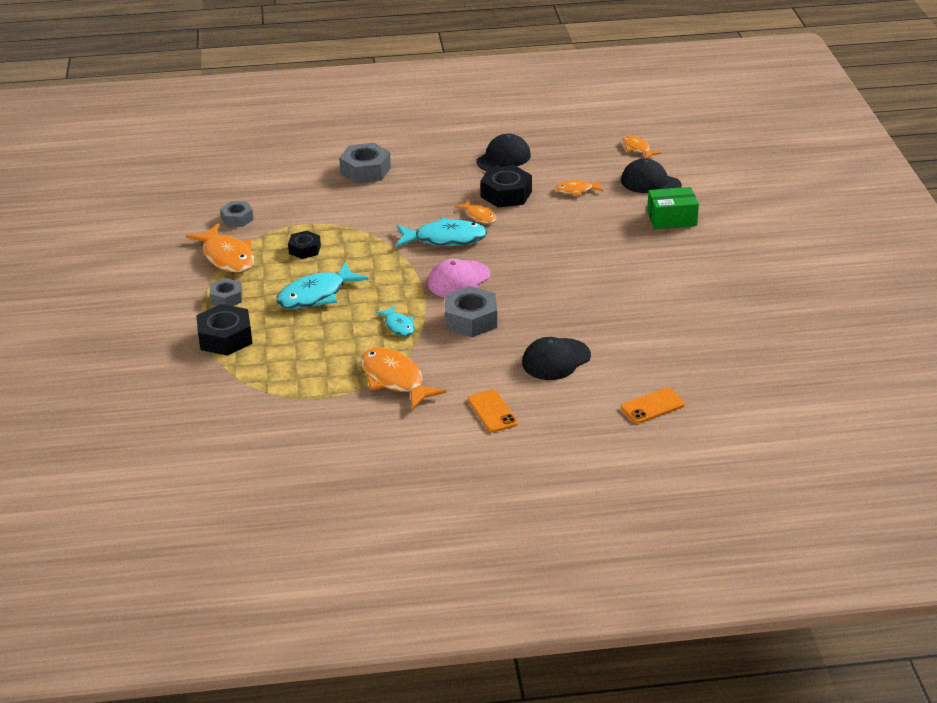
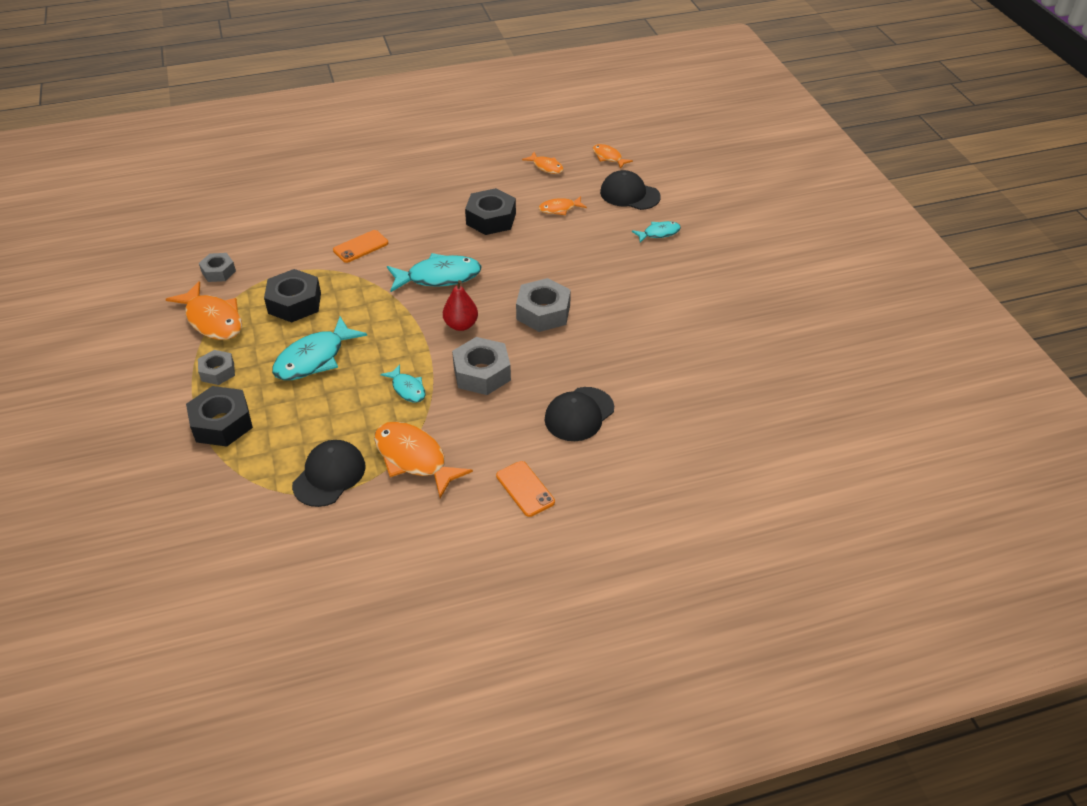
camera: 10 degrees left, 10 degrees up
black nut [288,231,321,259] -> black nut [264,269,321,322], size x1.63
grey nut [339,143,391,183] -> grey nut moved to [516,278,571,332]
pink cap [428,259,491,297] -> red pear [443,280,478,331]
orange fish [455,200,497,224] -> orange fish moved to [522,152,564,174]
black cap [477,134,531,171] -> black cap moved to [292,440,366,507]
orange phone [621,388,685,424] -> orange phone moved to [333,230,388,263]
green box [647,187,699,229] -> turquoise fish [632,221,681,243]

